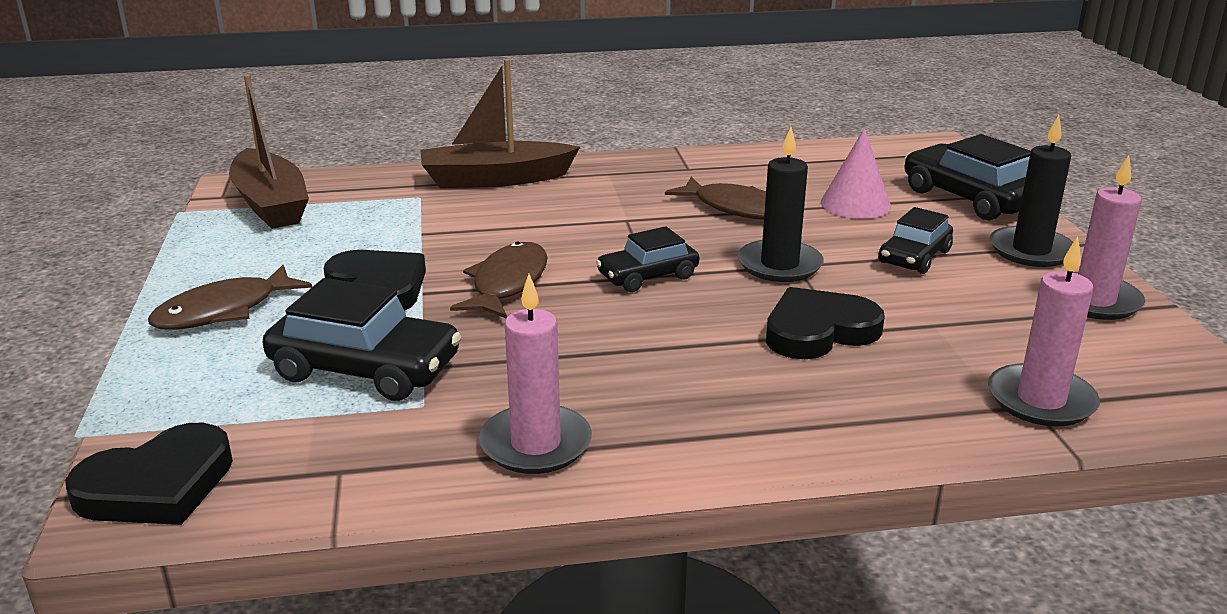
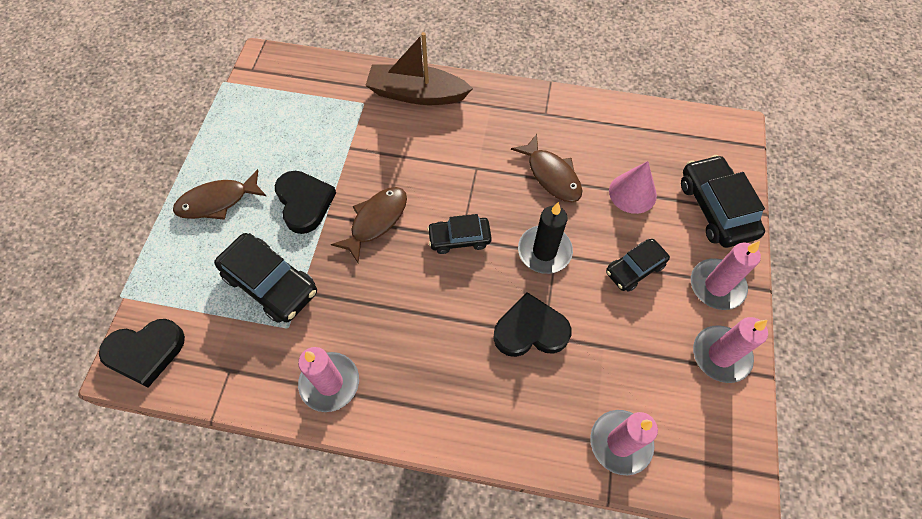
camera: 20 degrees right, 35 degrees up
brown boat [229,75,309,229] -> none
black candle [990,115,1073,267] -> pink candle [691,241,761,310]

